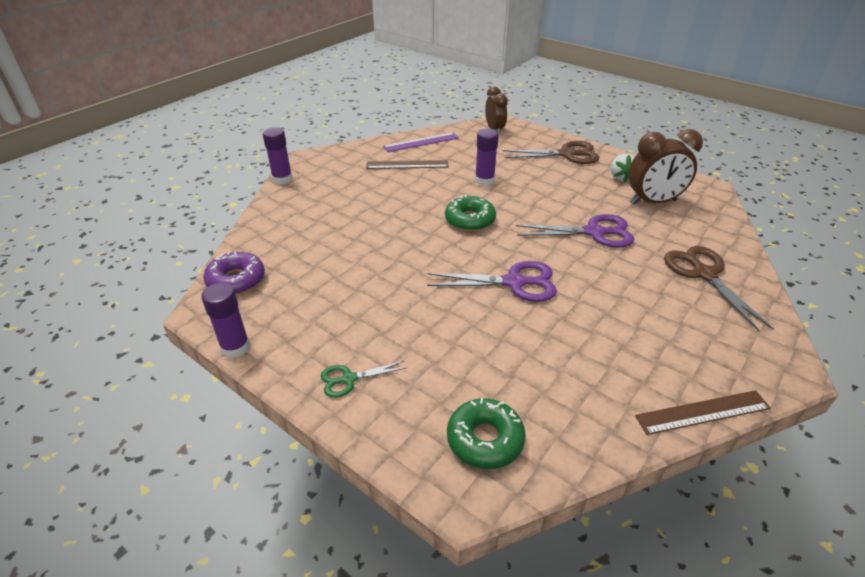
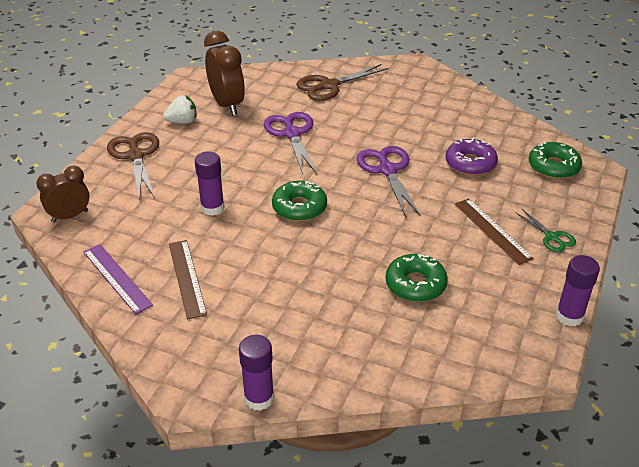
camera: 105 degrees left, 0 degrees up
purple donut [203,251,265,295] -> purple donut moved to [445,138,498,176]
brown ruler [635,390,771,435] -> brown ruler moved to [455,198,534,265]
none -> green donut [385,254,448,302]

